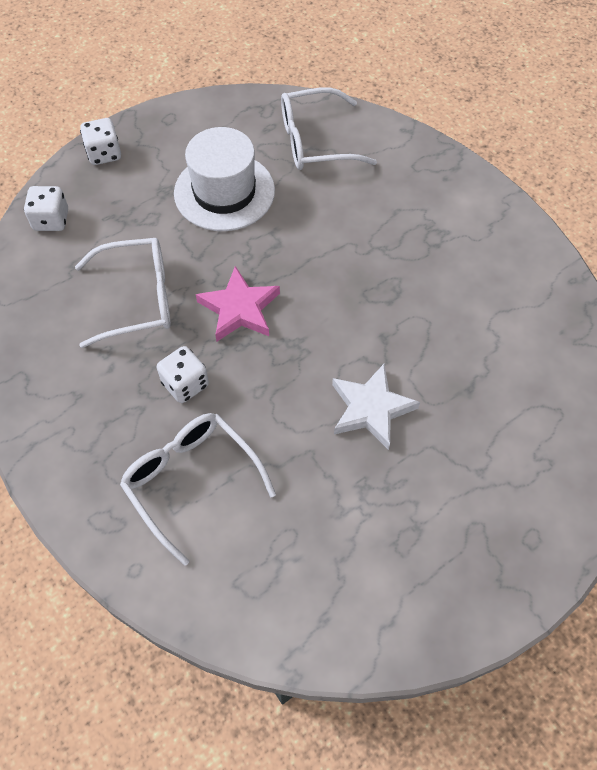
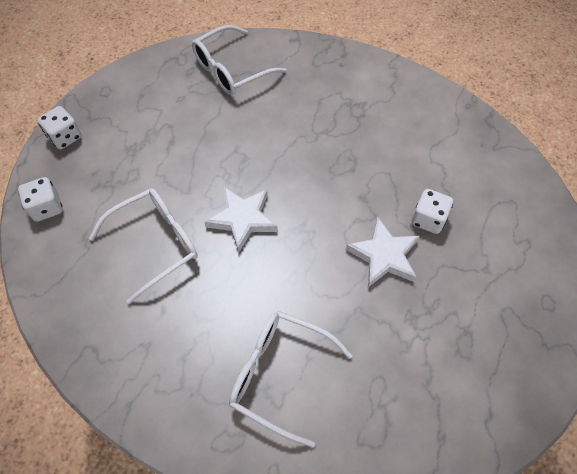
camera: 25 degrees left, 0 degrees up
white dice [156,346,209,403] -> white dice moved to [411,189,453,234]
white hat [174,127,275,231] -> none
pink star [196,266,280,341] -> white star [205,187,278,252]

